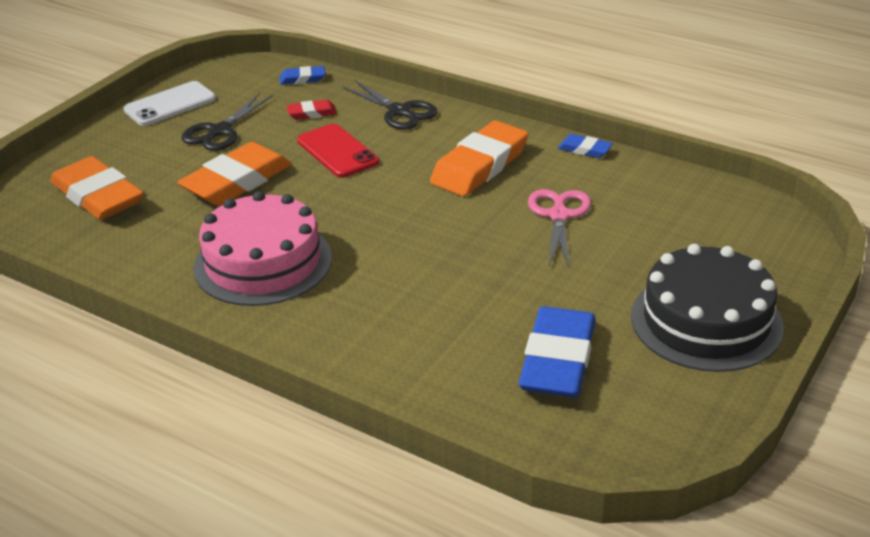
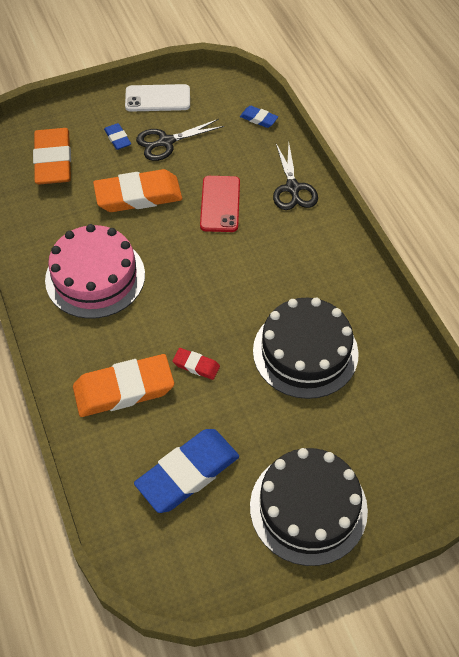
camera: 35 degrees right, 20 degrees up
red eraser [286,99,337,120] -> red eraser moved to [172,348,220,380]
orange eraser [430,121,528,196] -> orange eraser moved to [73,354,174,417]
pink scissors [528,189,591,268] -> black cake [253,298,359,399]
blue eraser [558,134,613,158] -> blue eraser moved to [104,123,131,150]

